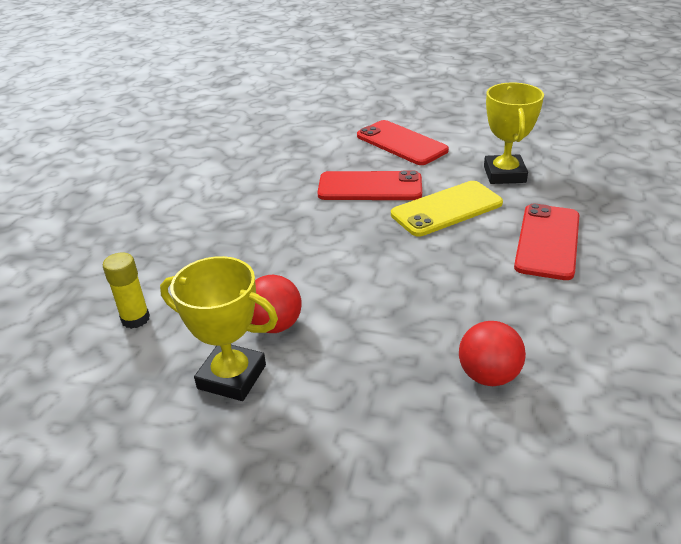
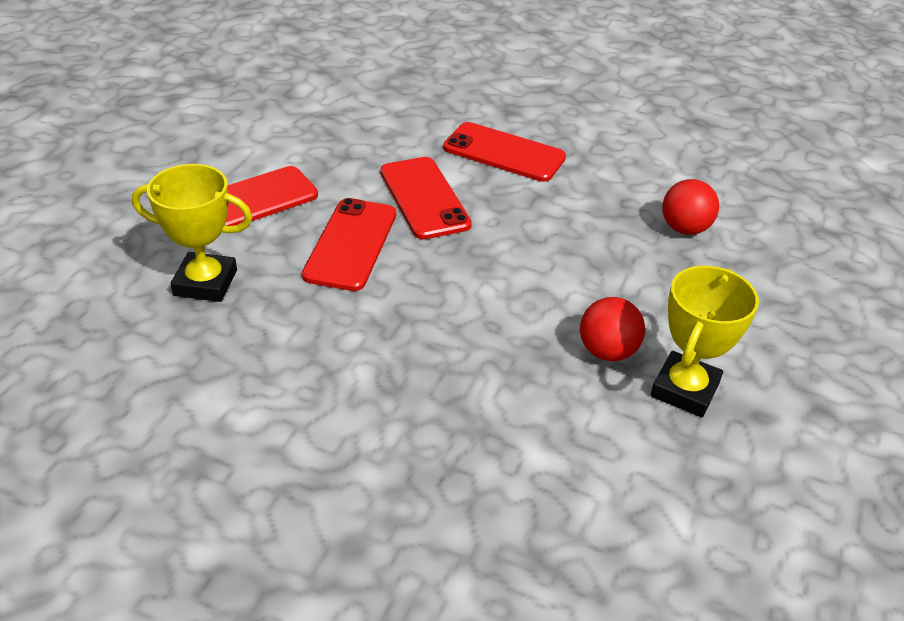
camera: 85 degrees left, 5 degrees up
yellow glue stick [103,252,150,329] -> none
yellow phone [391,181,503,236] -> red phone [380,157,472,239]
yellow trophy [484,83,544,184] -> yellow trophy moved to [132,164,252,302]

